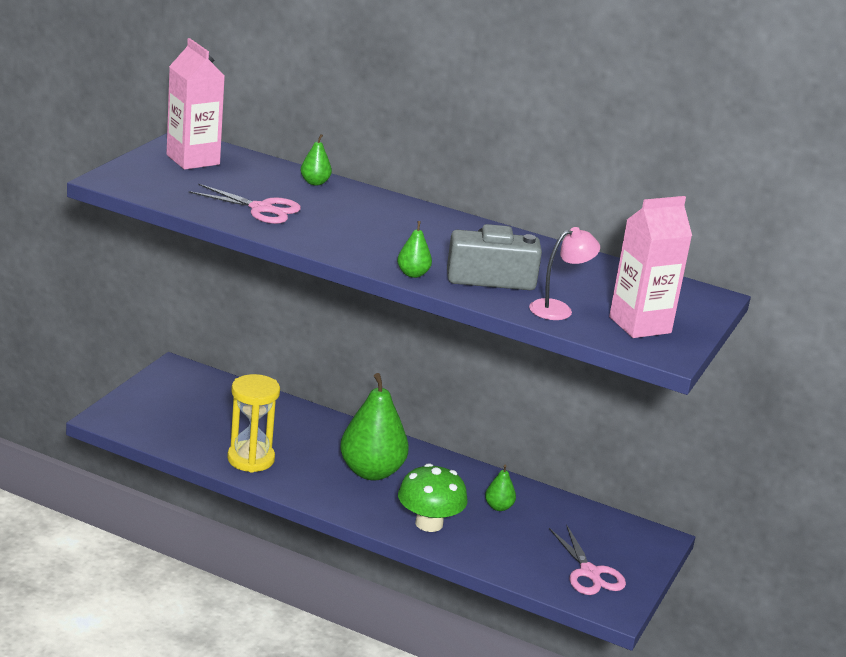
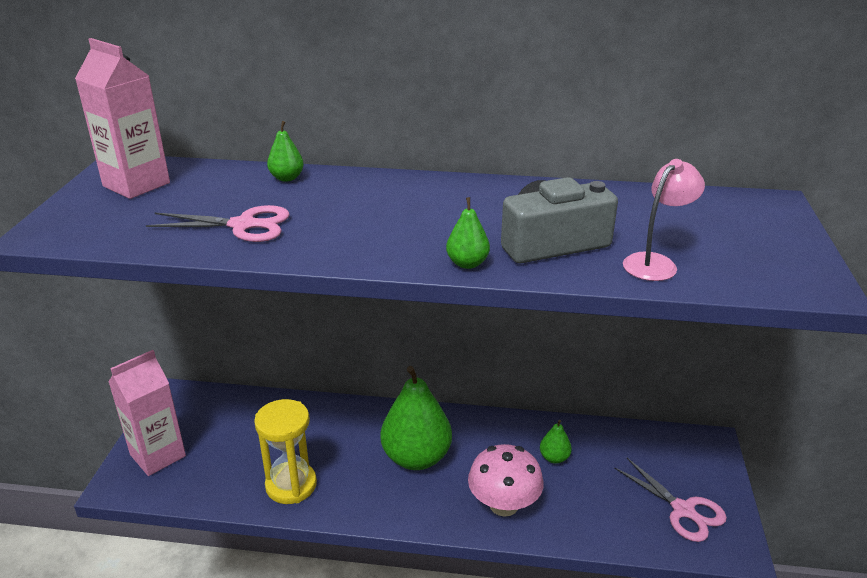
camera: 15 degrees left, 5 degrees up
green mushroom [398,463,468,532] -> pink mushroom [468,444,544,517]
pink carton [609,196,692,338] -> pink carton moved to [109,350,186,476]

